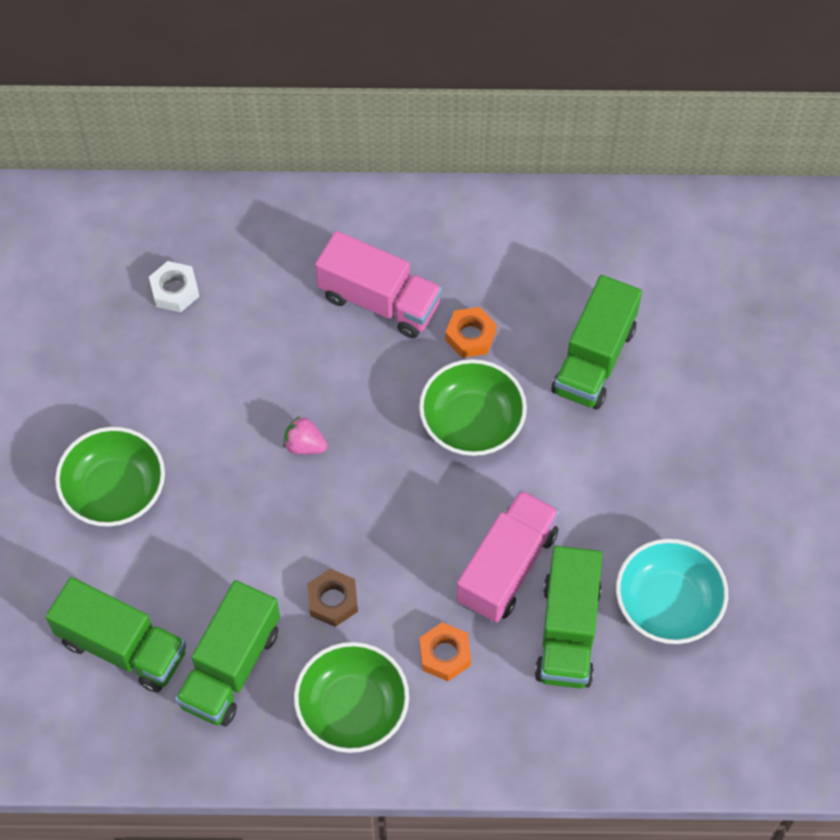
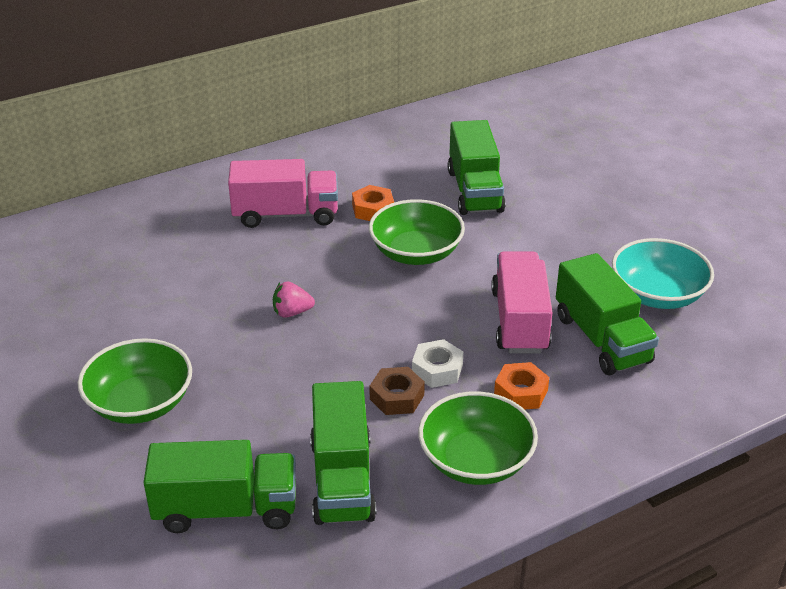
camera: 30 degrees left, 25 degrees down
white nut [149,261,199,312] -> white nut moved to [412,339,463,388]

